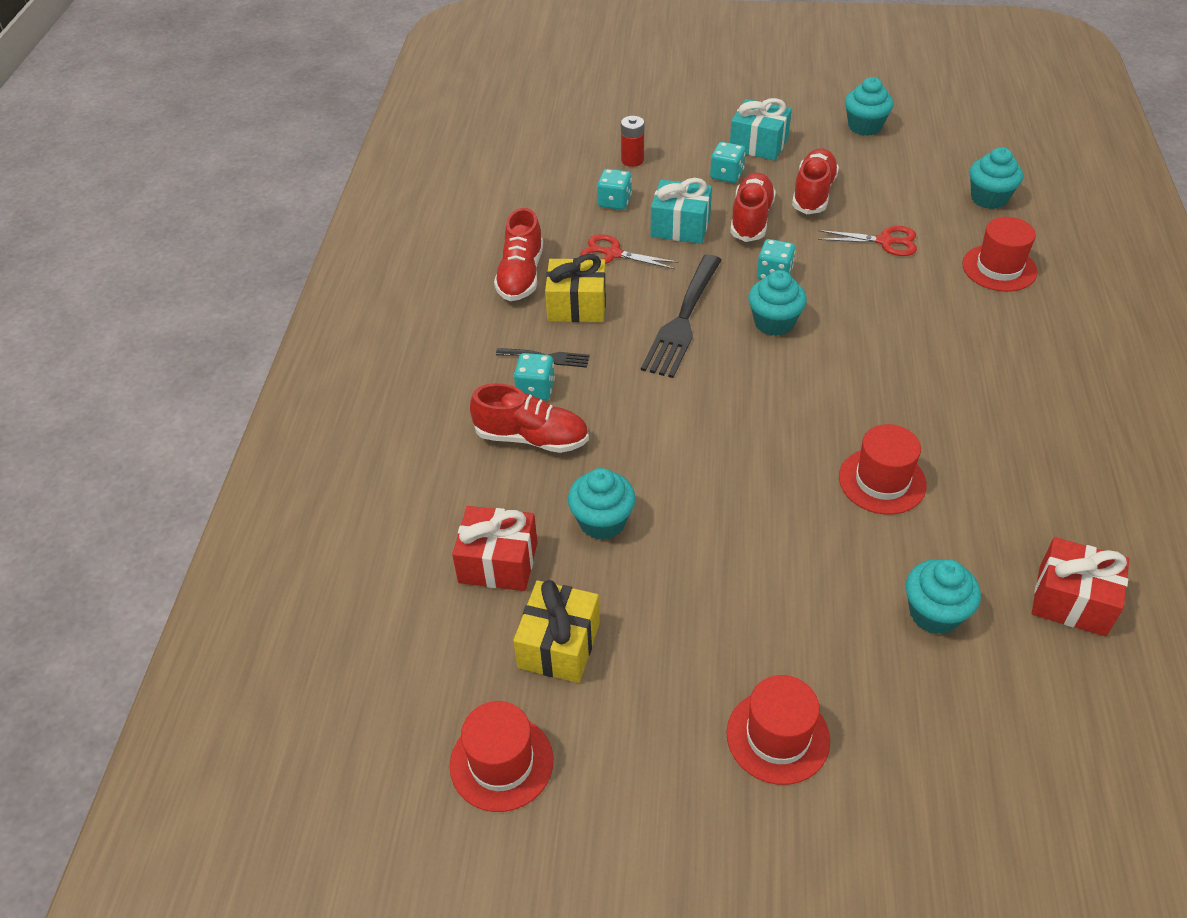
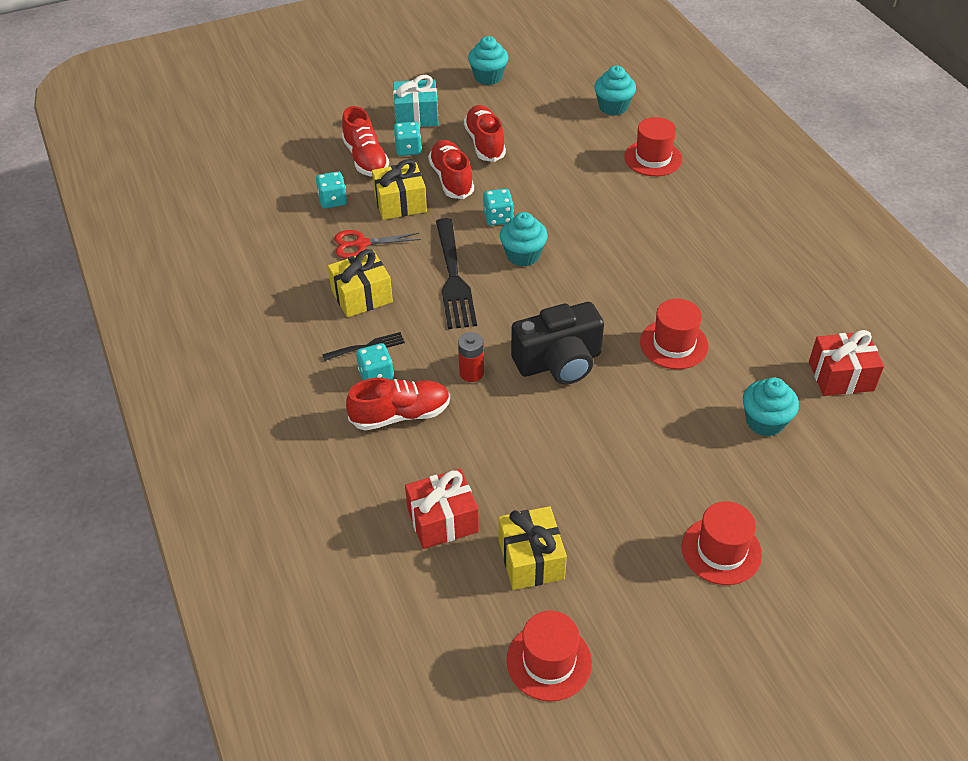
camera: 30 degrees left, 0 degrees up
red shoe [494,208,543,301] -> red shoe moved to [342,106,389,177]
turquoise cupcake [568,468,636,540] -> none
red battery [621,116,644,167] -> red battery moved to [458,332,484,382]
turquoise gift [650,178,712,244] -> yellow gift [372,159,427,220]
red scissors [818,226,917,256] -> none
none -> black camera [511,302,604,384]

